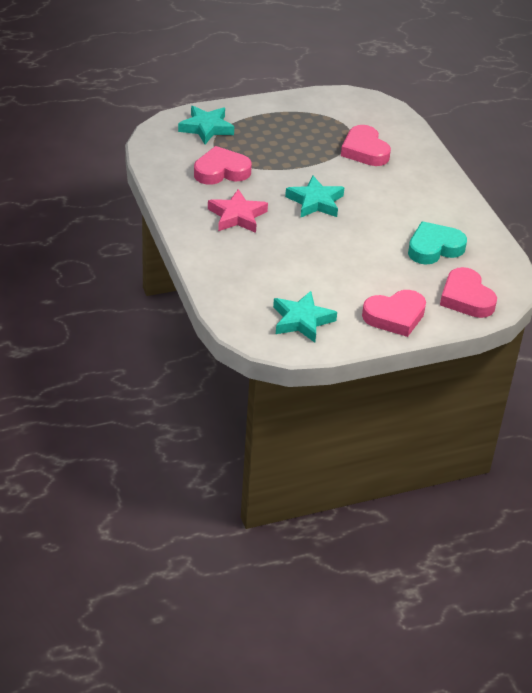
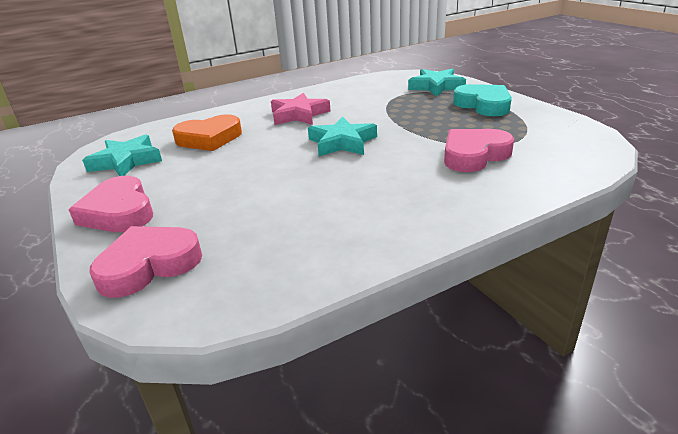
camera: 85 degrees right, 10 degrees down
pink heart [194,146,252,185] -> none
turquoise heart [408,221,467,264] -> turquoise heart moved to [453,84,512,116]
none -> orange heart [172,114,242,151]

